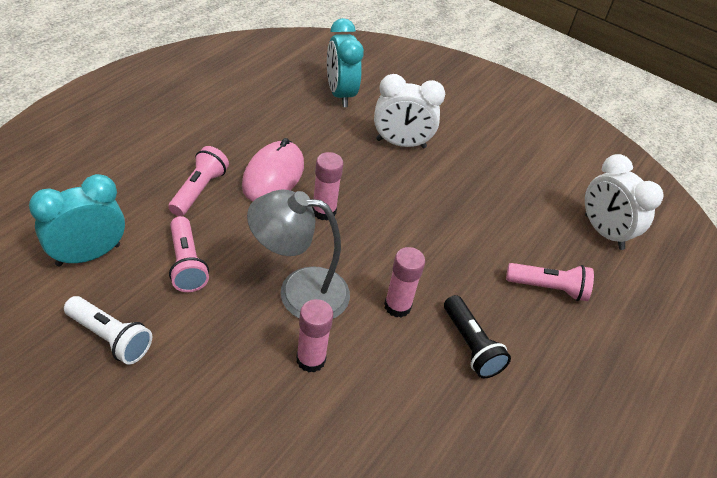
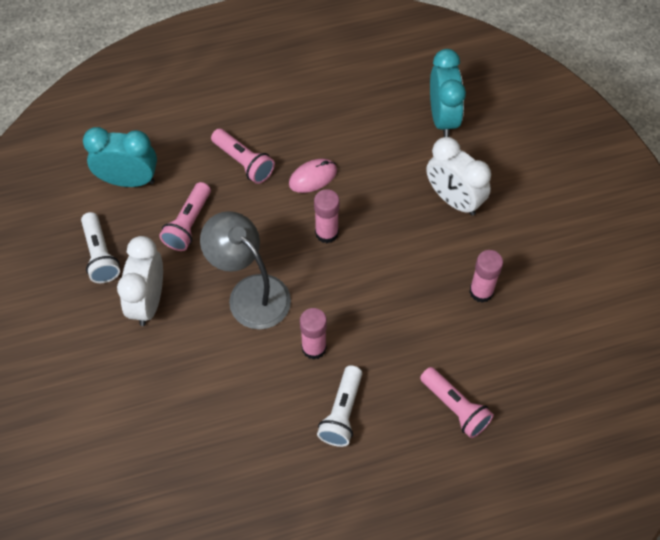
camera: 45 degrees right, 15 degrees up
pink flashlight [168,146,229,216] -> pink flashlight turned 75 degrees clockwise [211,129,275,184]
pink mouse [242,138,304,201] -> pink mouse [289,159,337,193], size x0.62
pink glue stick [296,299,333,372] -> pink glue stick moved to [470,250,503,303]
turquoise clock [327,18,364,107] -> turquoise clock turned 150 degrees clockwise [430,49,466,137]
black flashlight [444,295,511,378] -> white flashlight [317,365,362,447]
white clock [585,154,664,250] -> white clock moved to [117,236,163,326]

